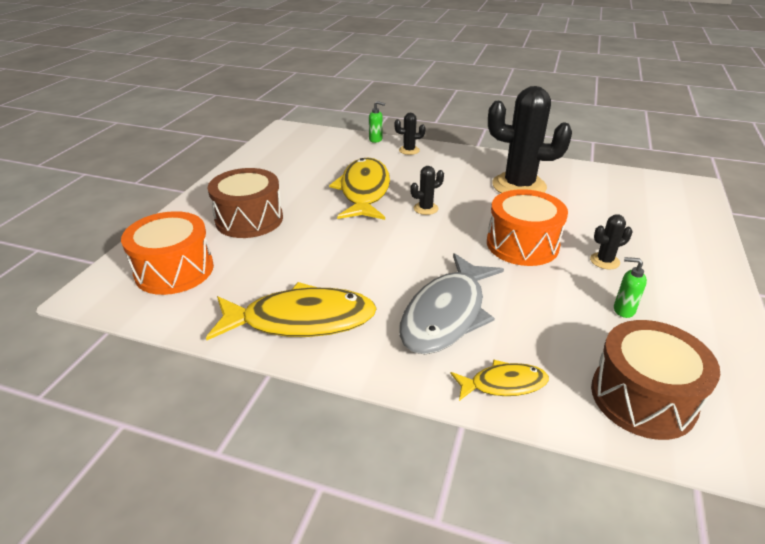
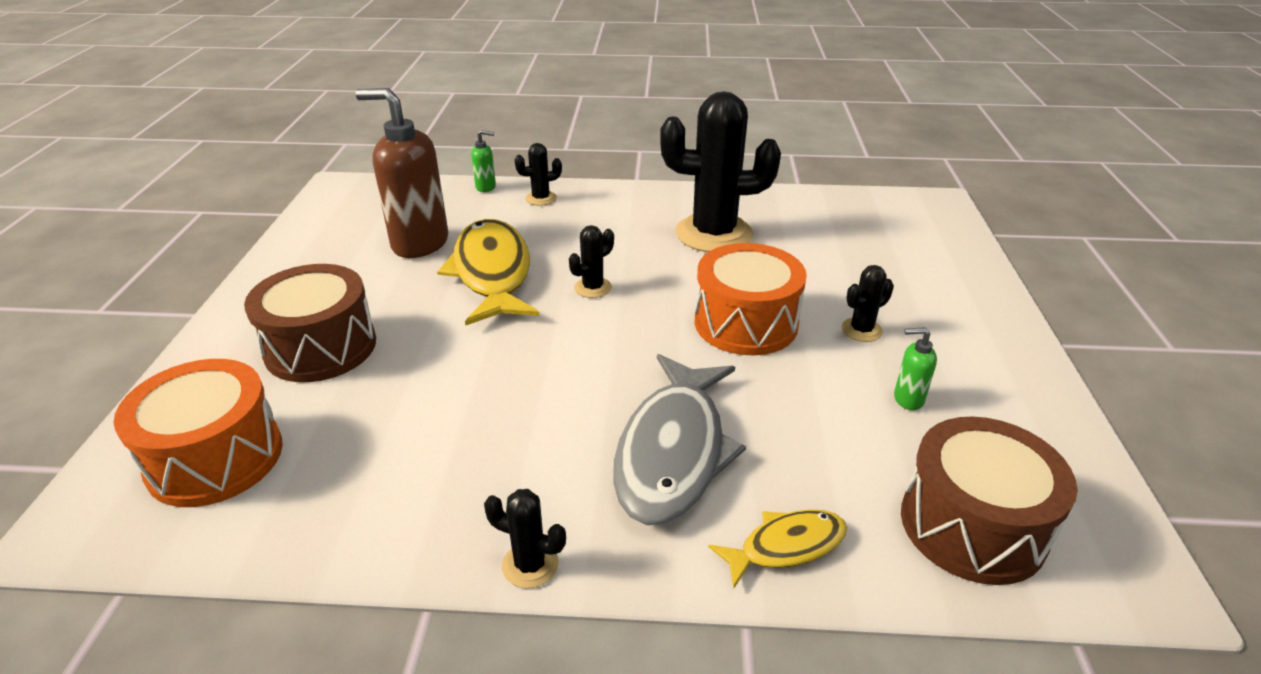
camera: 15 degrees left, 0 degrees up
yellow fish [206,282,377,340] -> none
none -> brown soap dispenser [355,88,448,258]
none -> black cactus [484,489,566,588]

